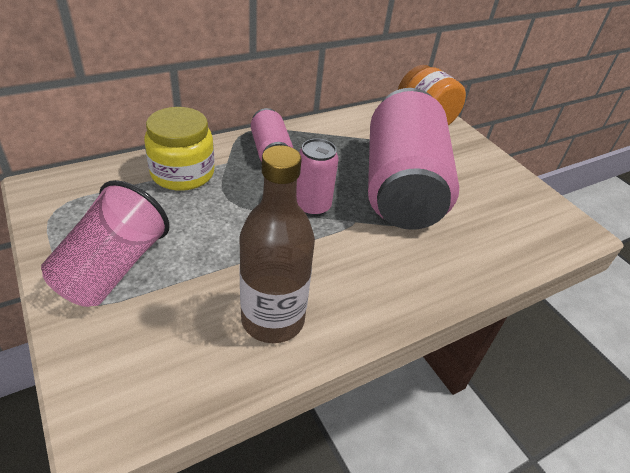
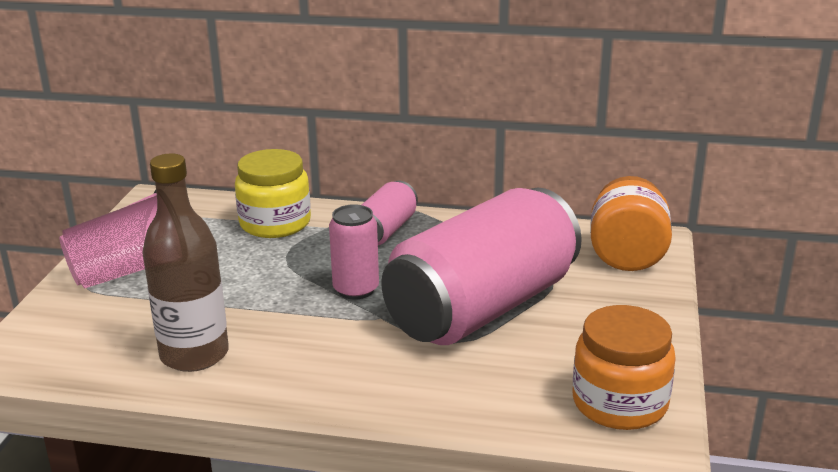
camera: 45 degrees right, 15 degrees down
none -> orange jar [573,305,676,430]

